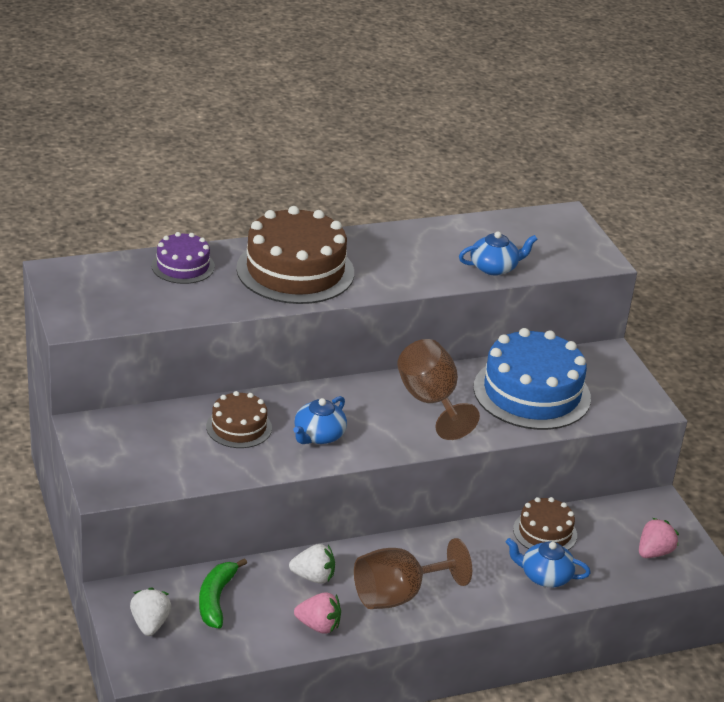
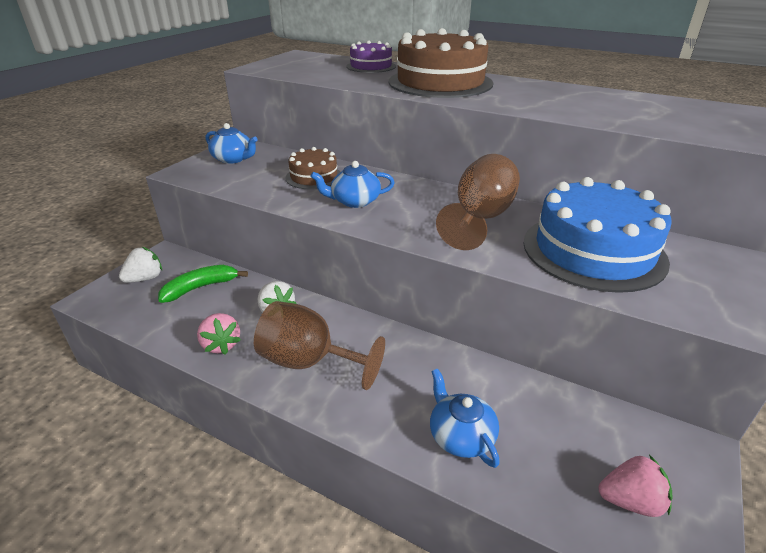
camera: 50 degrees right, 0 degrees up
blue teapot [459,231,538,275] -> blue teapot moved to [206,123,258,164]
brown cake [513,497,577,550] -> none

